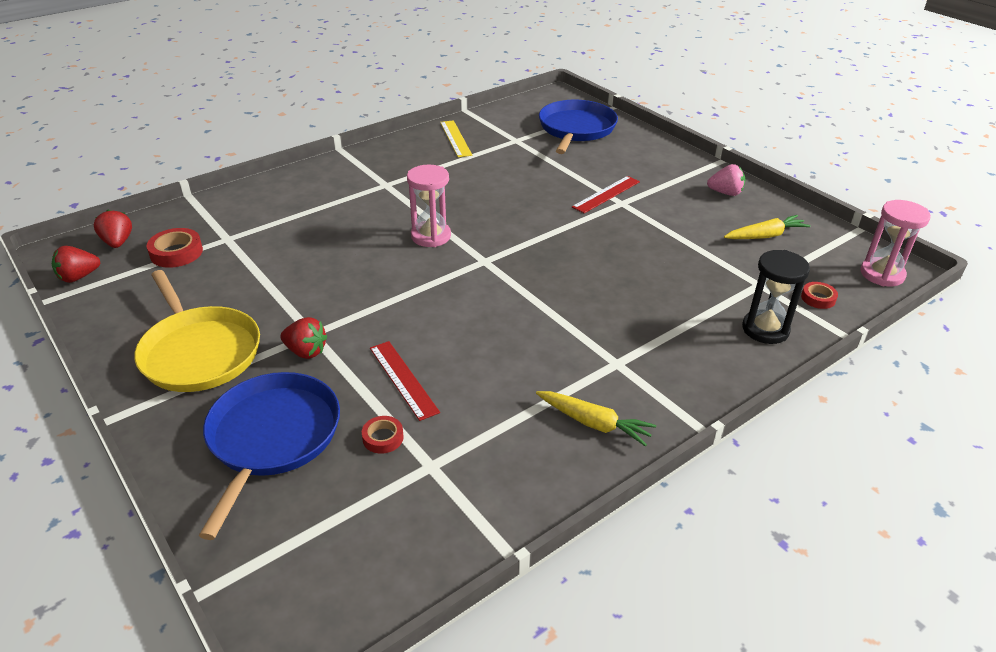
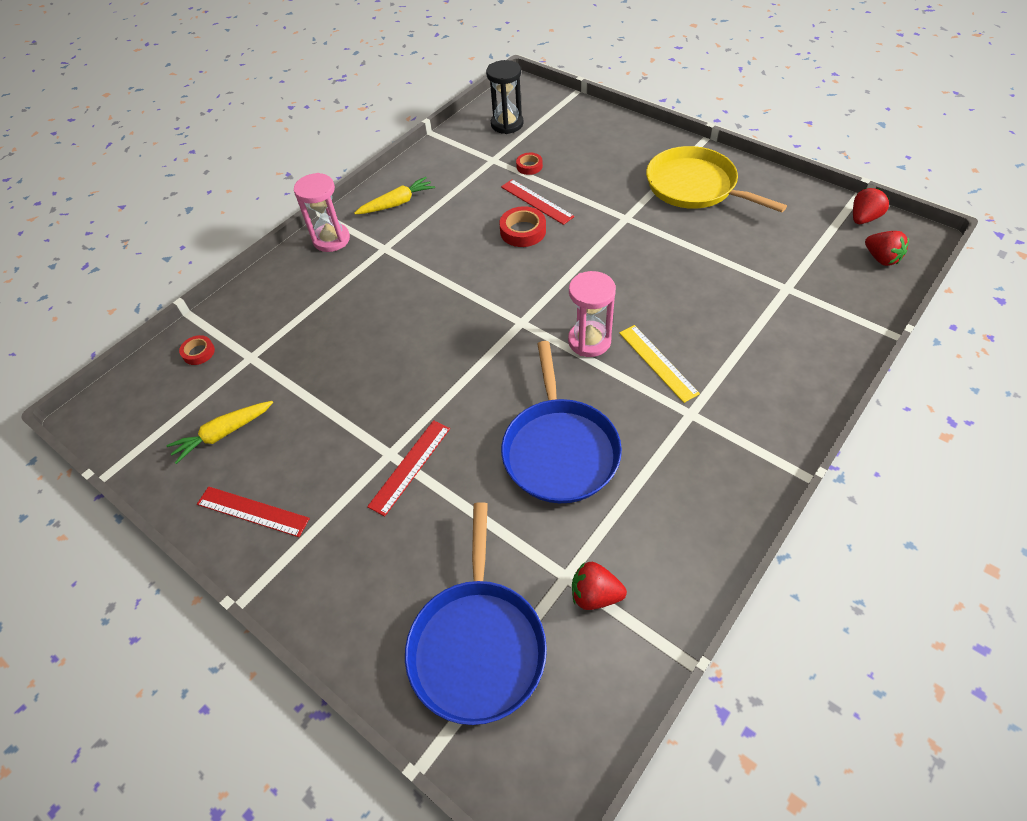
camera: 170 degrees right, 15 degrees up
red tape [147,228,203,268] -> red tape moved to [499,206,546,247]
blue pan [199,372,340,540] -> blue pan moved to [501,341,622,503]
red strawberry [280,317,327,359] -> red strawberry moved to [572,562,627,610]
yellow ruler [440,120,472,157] -> yellow ruler moved to [619,325,700,403]
yellow carrot [536,391,656,447] -> yellow carrot turned 135 degrees clockwise [354,177,435,214]
pink strawberry [707,164,745,196] -> red ruler [197,486,310,537]
black hourglass [742,250,810,344] -> black hourglass moved to [486,60,524,134]
pink hourglass [860,200,931,286] -> pink hourglass moved to [294,173,350,252]

